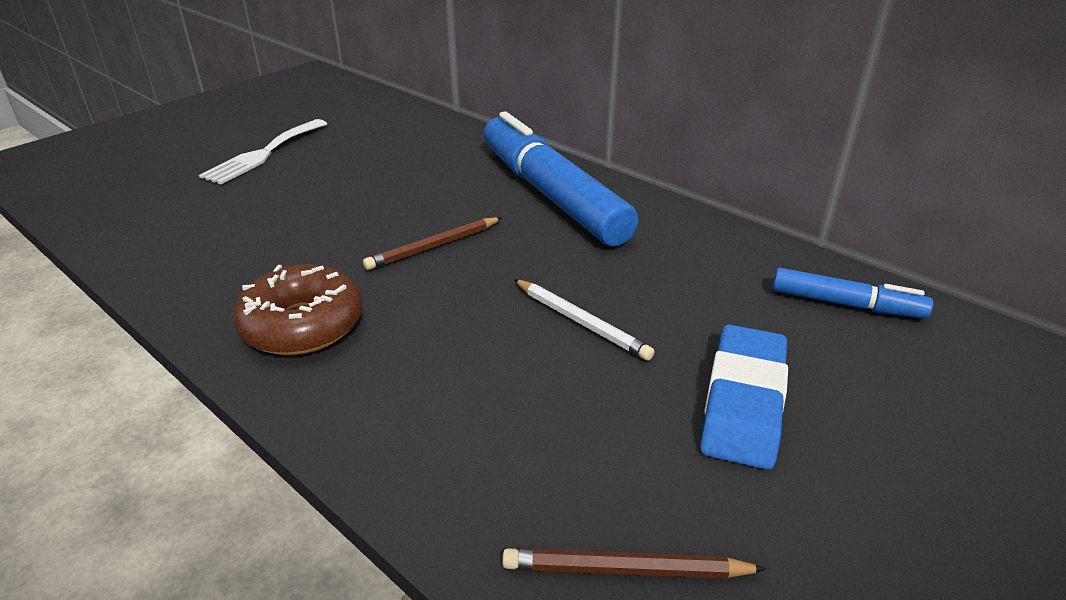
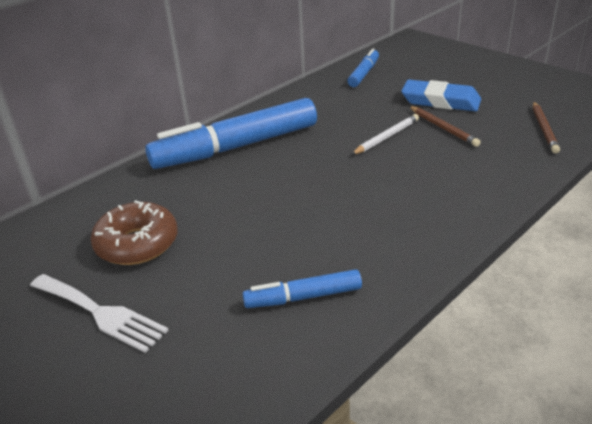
camera: 85 degrees left, 0 degrees up
brown donut [233,264,363,355] -> brown donut moved to [91,200,178,265]
brown pencil [363,217,502,270] -> brown pencil moved to [409,106,481,147]
none -> blue marker [243,269,362,308]

